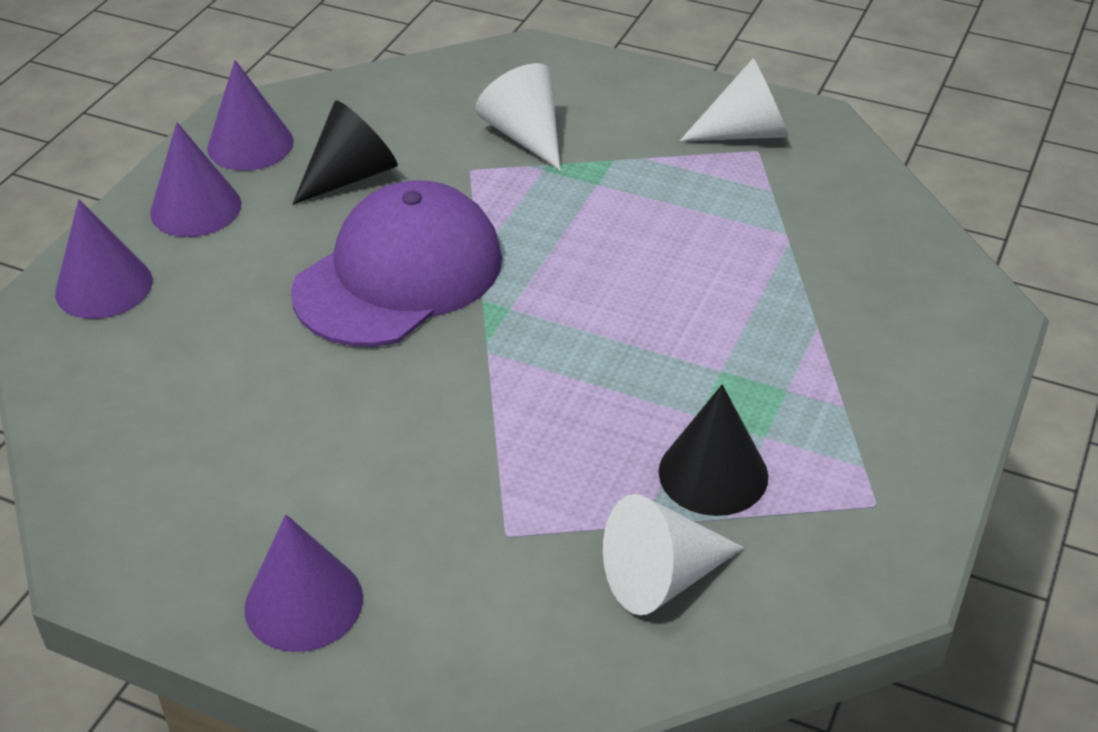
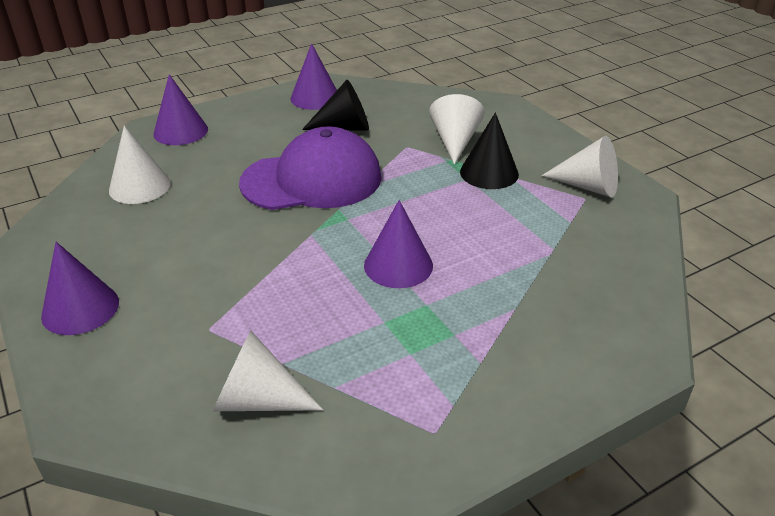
camera: 35 degrees right, 5 degrees down
purple cone [150,122,242,237] -> purple cone moved to [364,200,433,288]
black cone [659,384,768,516] -> black cone moved to [460,112,519,189]
none -> white cone [109,126,171,204]

